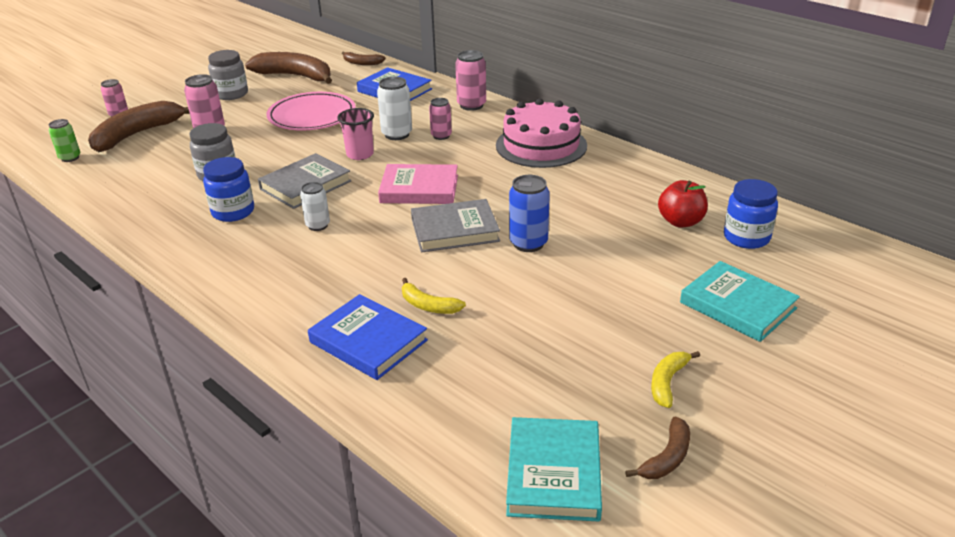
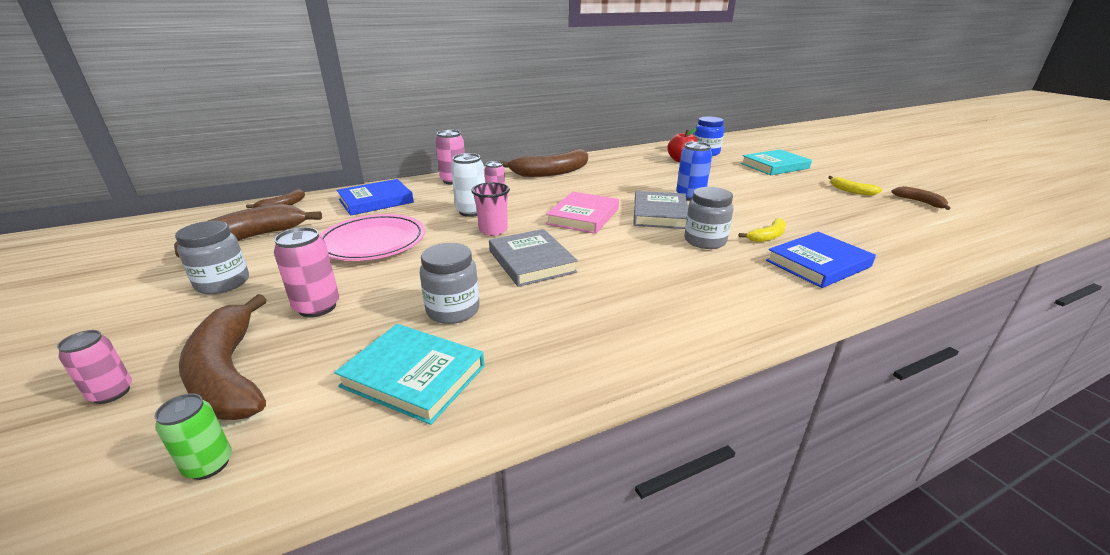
camera: 70 degrees left, 5 degrees down
blue jar [203,157,254,222] -> none
white can [300,182,330,231] -> none
pink cake [496,98,587,168] -> brown banana [499,149,588,177]
turquoise book [506,417,602,522] -> turquoise book moved to [334,324,485,425]
none -> grey jar [684,187,734,249]

